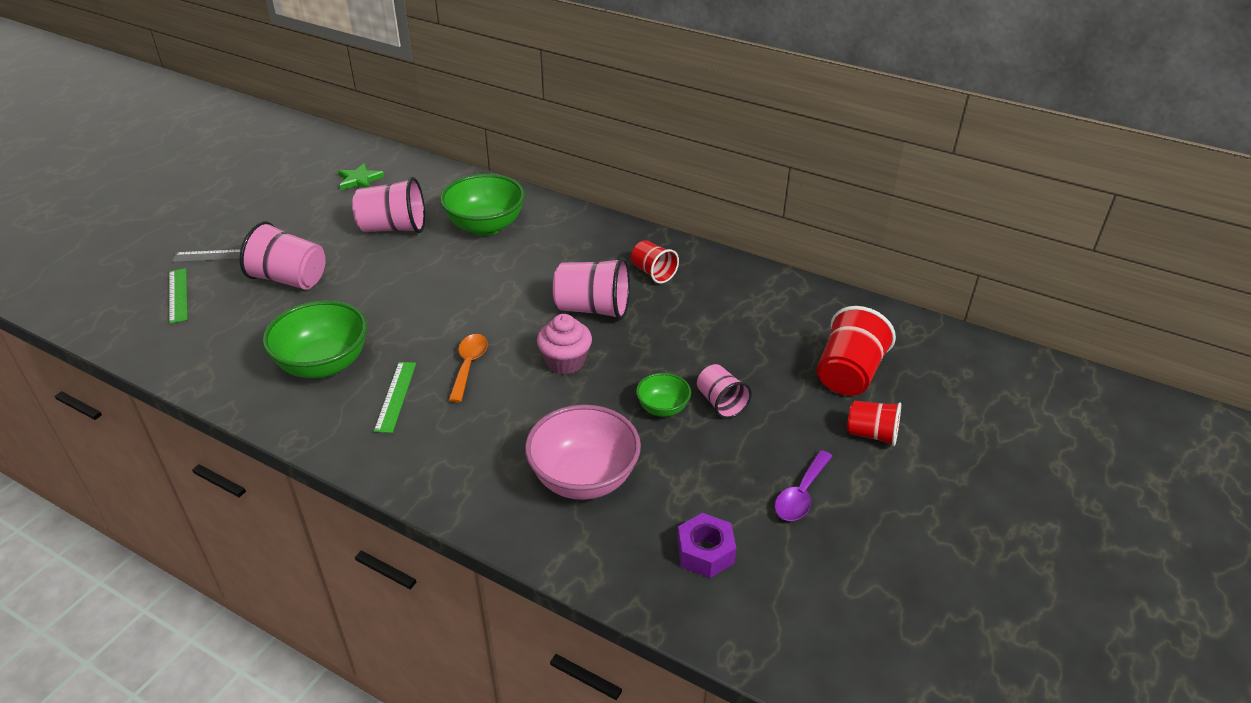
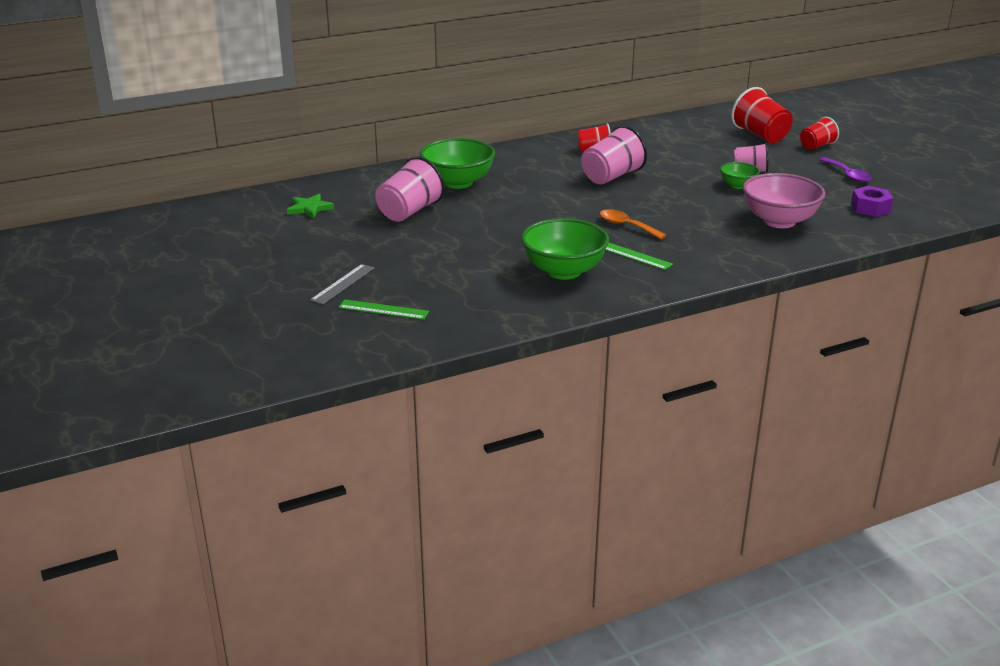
camera: 55 degrees left, 10 degrees down
pink cup [240,221,325,290] -> none
pink cupcake [537,314,592,374] -> none

